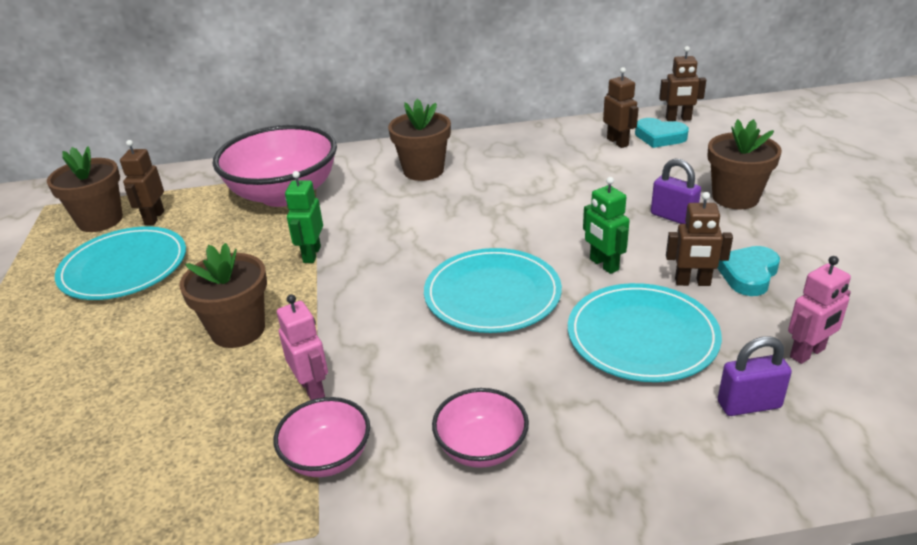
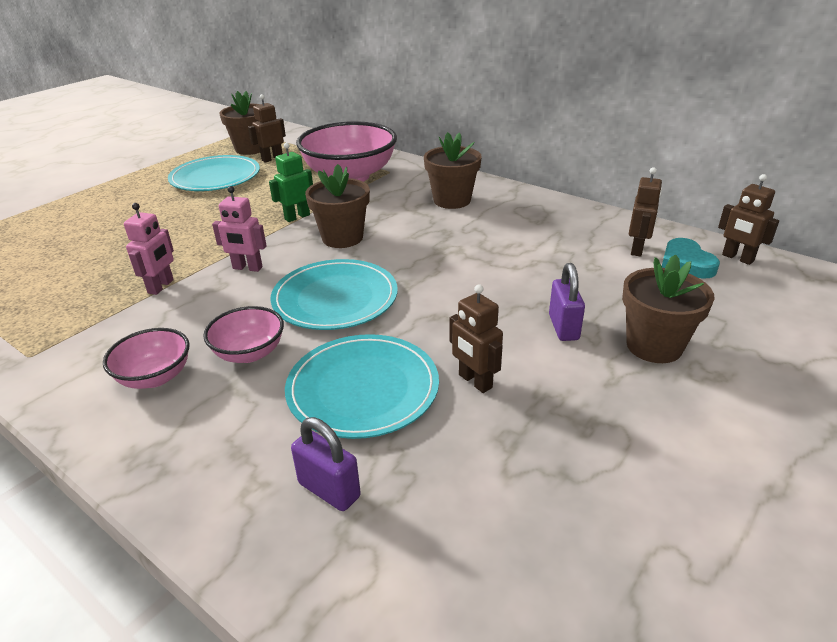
camera: 45 degrees right, 0 degrees up
brown flower pot [179,243,267,348] -> brown flower pot moved to [305,164,370,248]
pink bowl [273,397,370,477] -> pink bowl moved to [203,306,284,363]
green robot [583,177,630,274] -> none
turquoise heart [717,246,780,296] -> none
pink robot [788,256,851,364] -> pink robot moved to [212,186,267,272]

